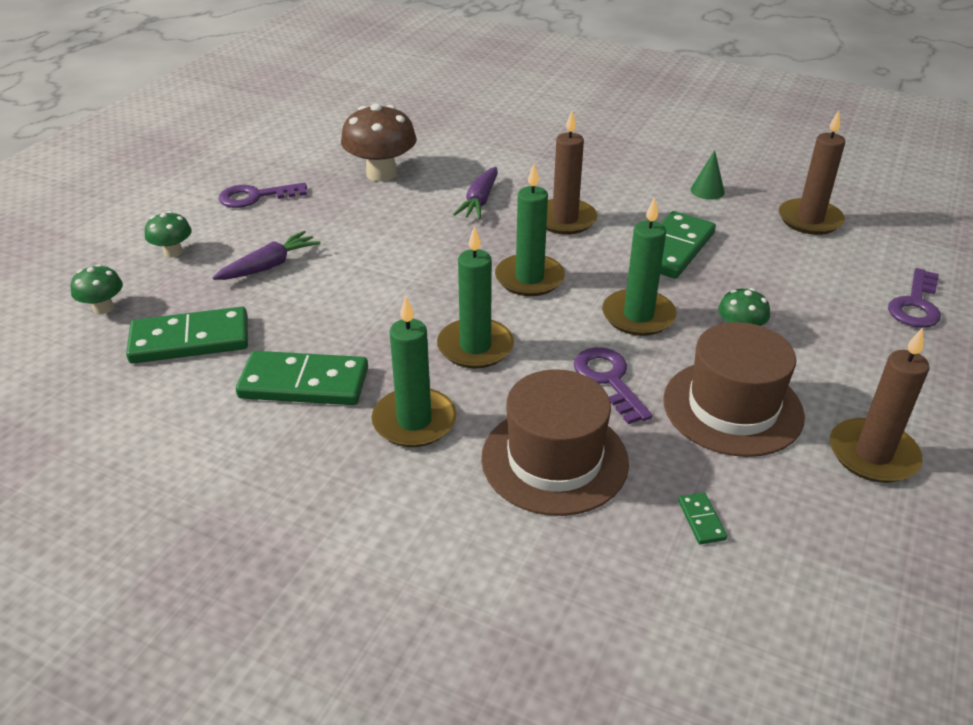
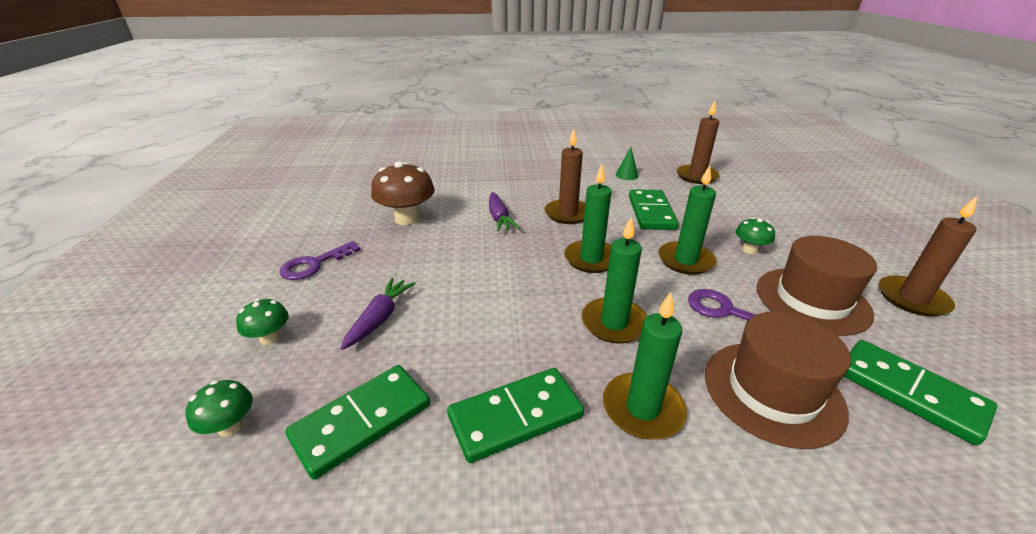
camera: 30 degrees left, 5 degrees down
green domino [678,492,727,544] -> green domino [844,340,997,446], size x2.40
purple key [888,268,941,328] -> none

